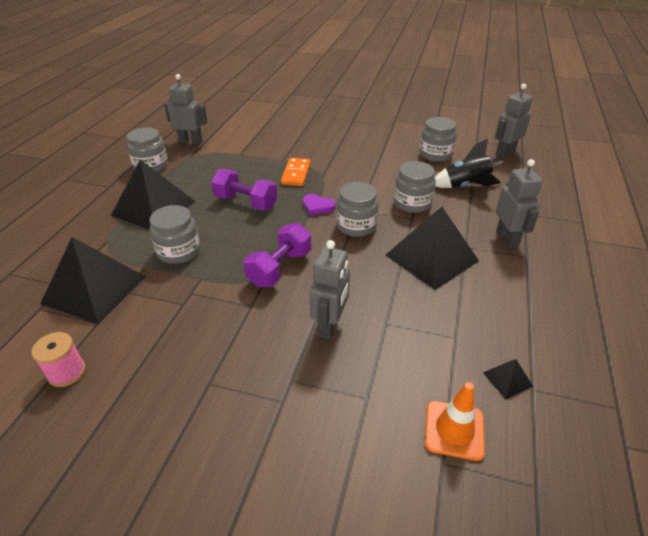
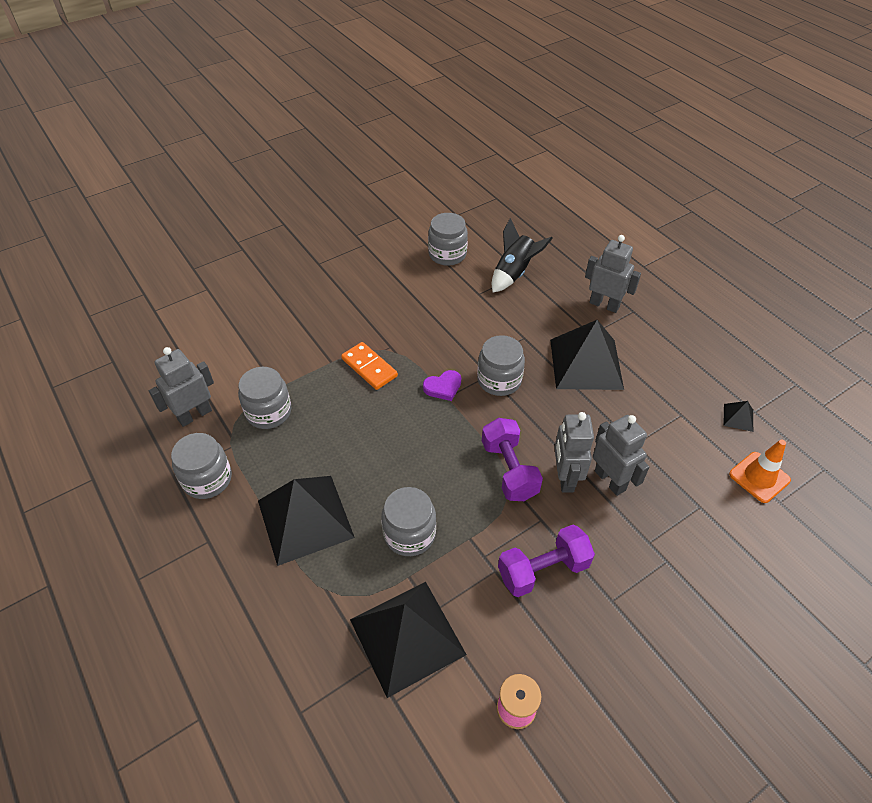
camera: 50 degrees left, 10 degrees up
purple dumbbell [211,169,277,210] -> purple dumbbell moved to [498,525,595,597]
grey jar [394,161,436,213] -> grey jar moved to [238,367,292,429]
grey robot [495,84,533,158] -> grey robot moved to [554,412,594,493]

